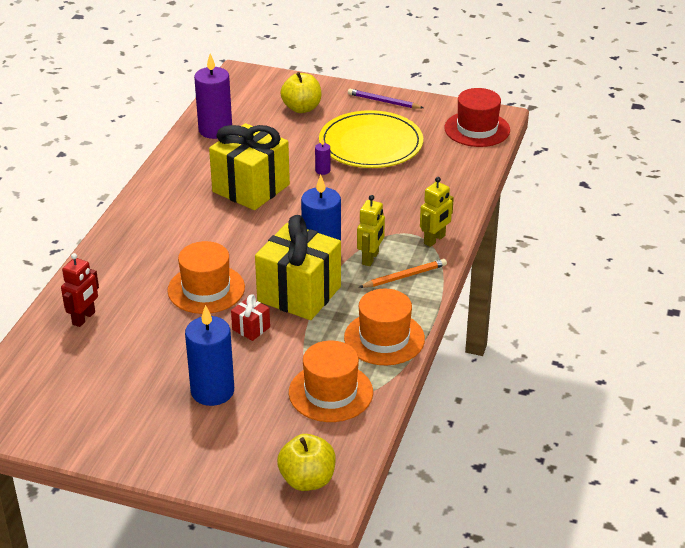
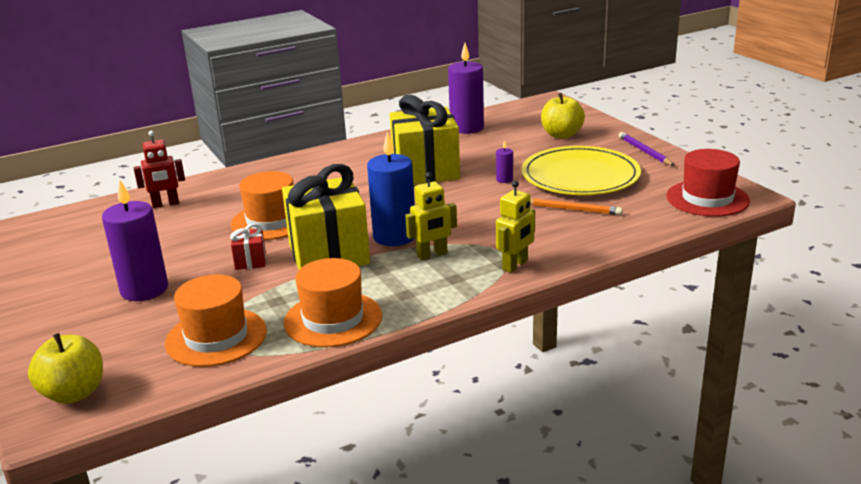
camera: 45 degrees right, 10 degrees down
blue candle [185,305,234,406] -> purple candle [102,180,168,301]
orange pencil [359,259,447,288] -> orange pencil moved to [530,198,623,215]
yellow robot [420,177,454,247] -> yellow robot turned 45 degrees counterclockwise [496,181,535,273]

